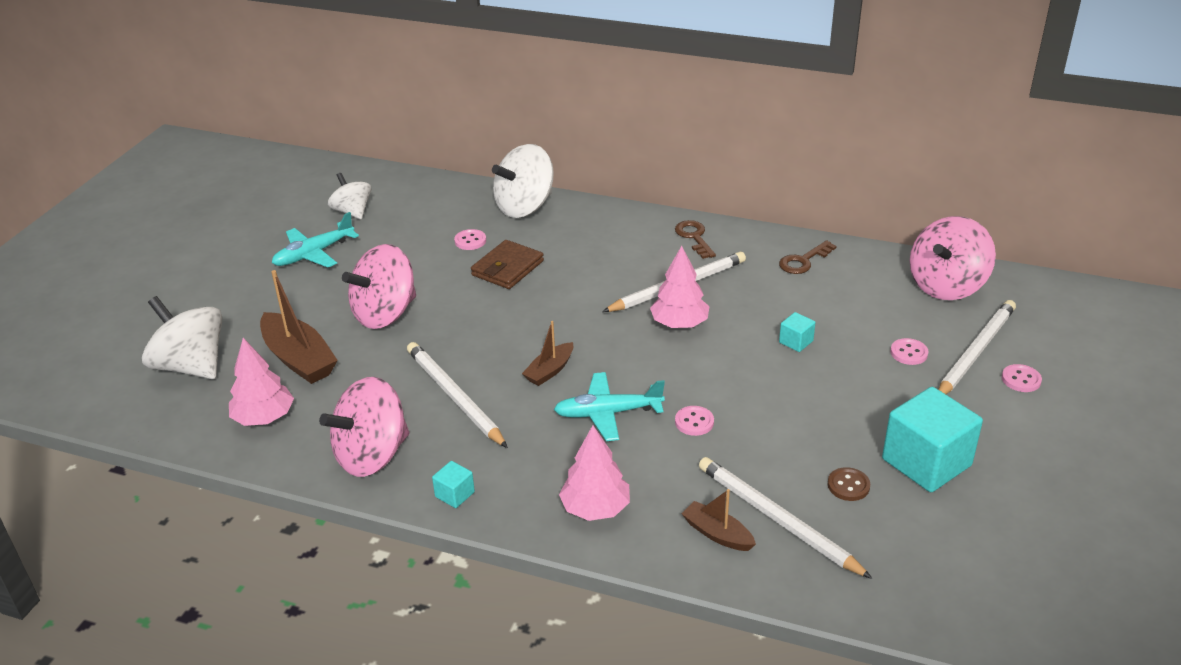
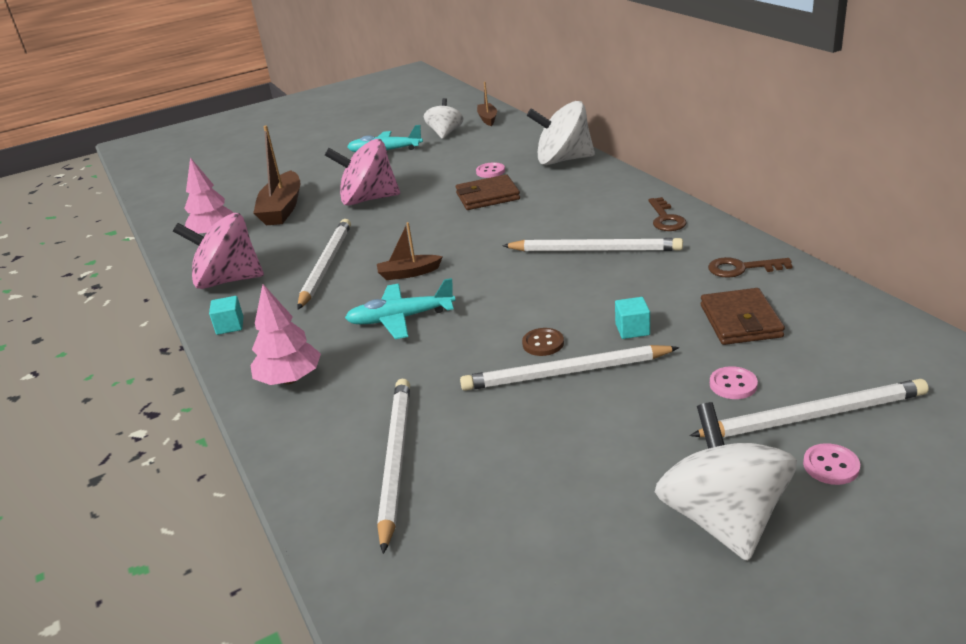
camera: 45 degrees right, 5 degrees down
white spinning top [142,296,223,379] -> white spinning top moved to [655,402,797,561]
turquoise plane [554,372,665,441] -> turquoise plane turned 45 degrees counterclockwise [345,278,455,339]
pink tree [650,246,709,328] -> none
brown key [675,220,716,259] -> brown key turned 150 degrees clockwise [648,197,686,231]
pink button [675,406,714,436] -> none
brown boat [682,489,756,551] -> brown boat moved to [477,82,497,126]
brown button [828,467,870,501] -> brown button moved to [522,328,564,356]
turquoise cube [882,387,983,492] -> none
pink spinning top [910,216,996,300] -> none
none -> white pencil [460,345,679,391]
none -> brown wallet [701,288,785,345]

